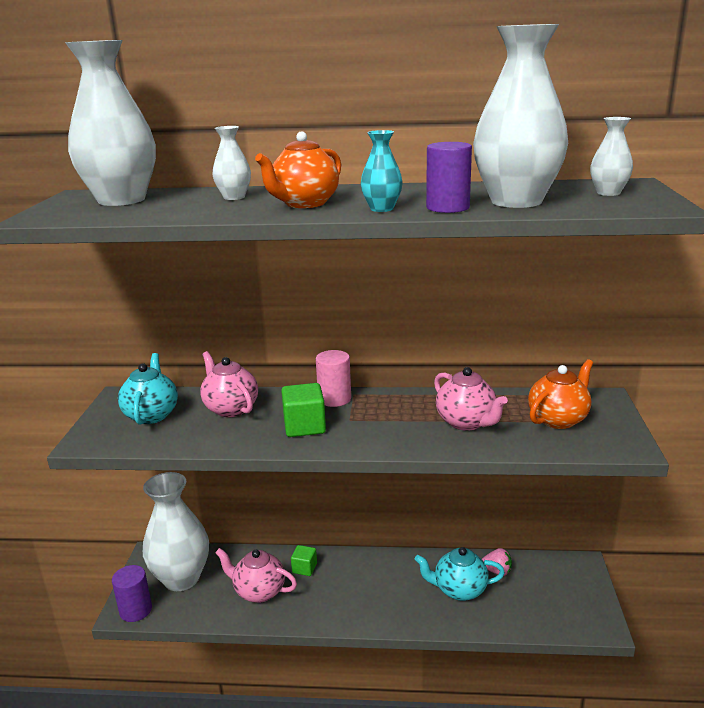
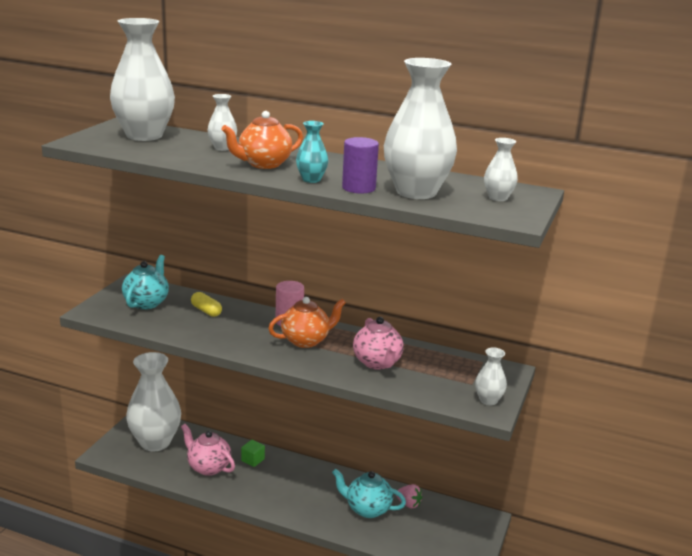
camera: 15 degrees right, 0 degrees up
purple cylinder [112,565,152,622] -> none
pink teapot [200,351,258,417] -> yellow capsule [191,292,222,317]
green cube [281,383,326,437] -> none
orange teapot [528,359,593,429] -> orange teapot moved to [268,297,346,348]
none -> white vase [475,348,507,405]

